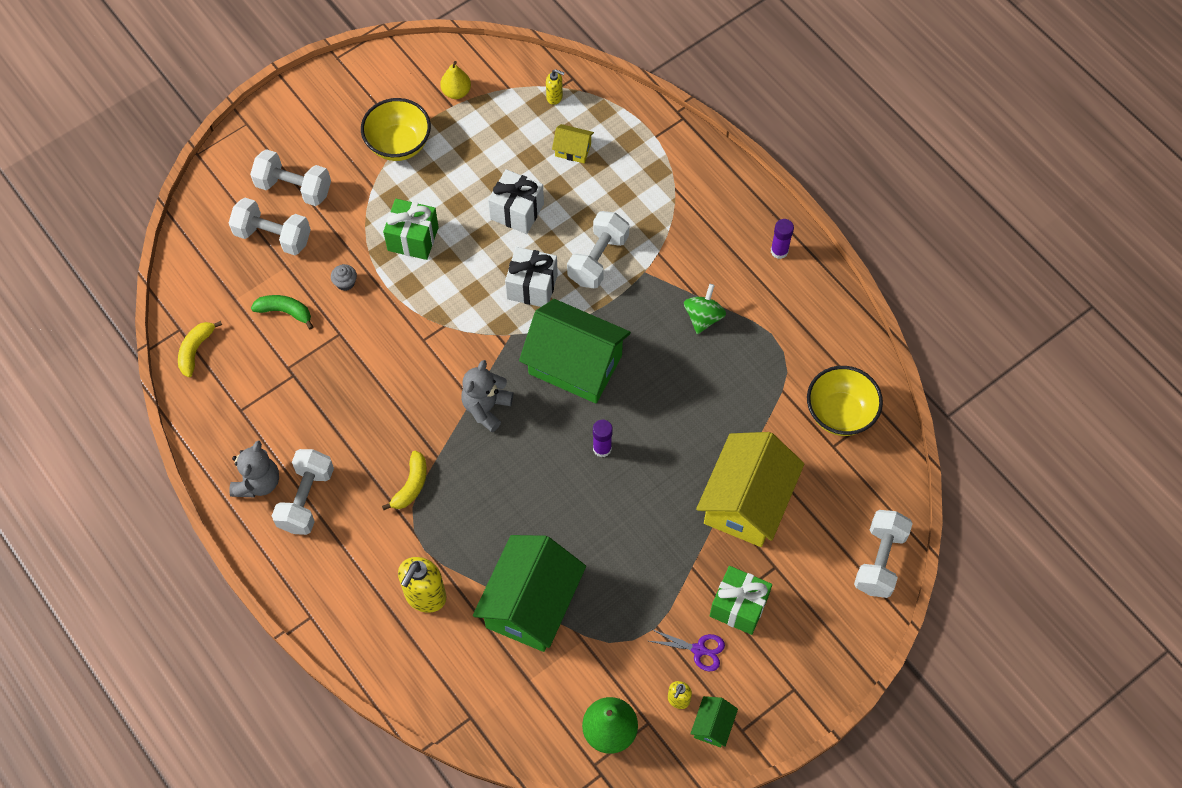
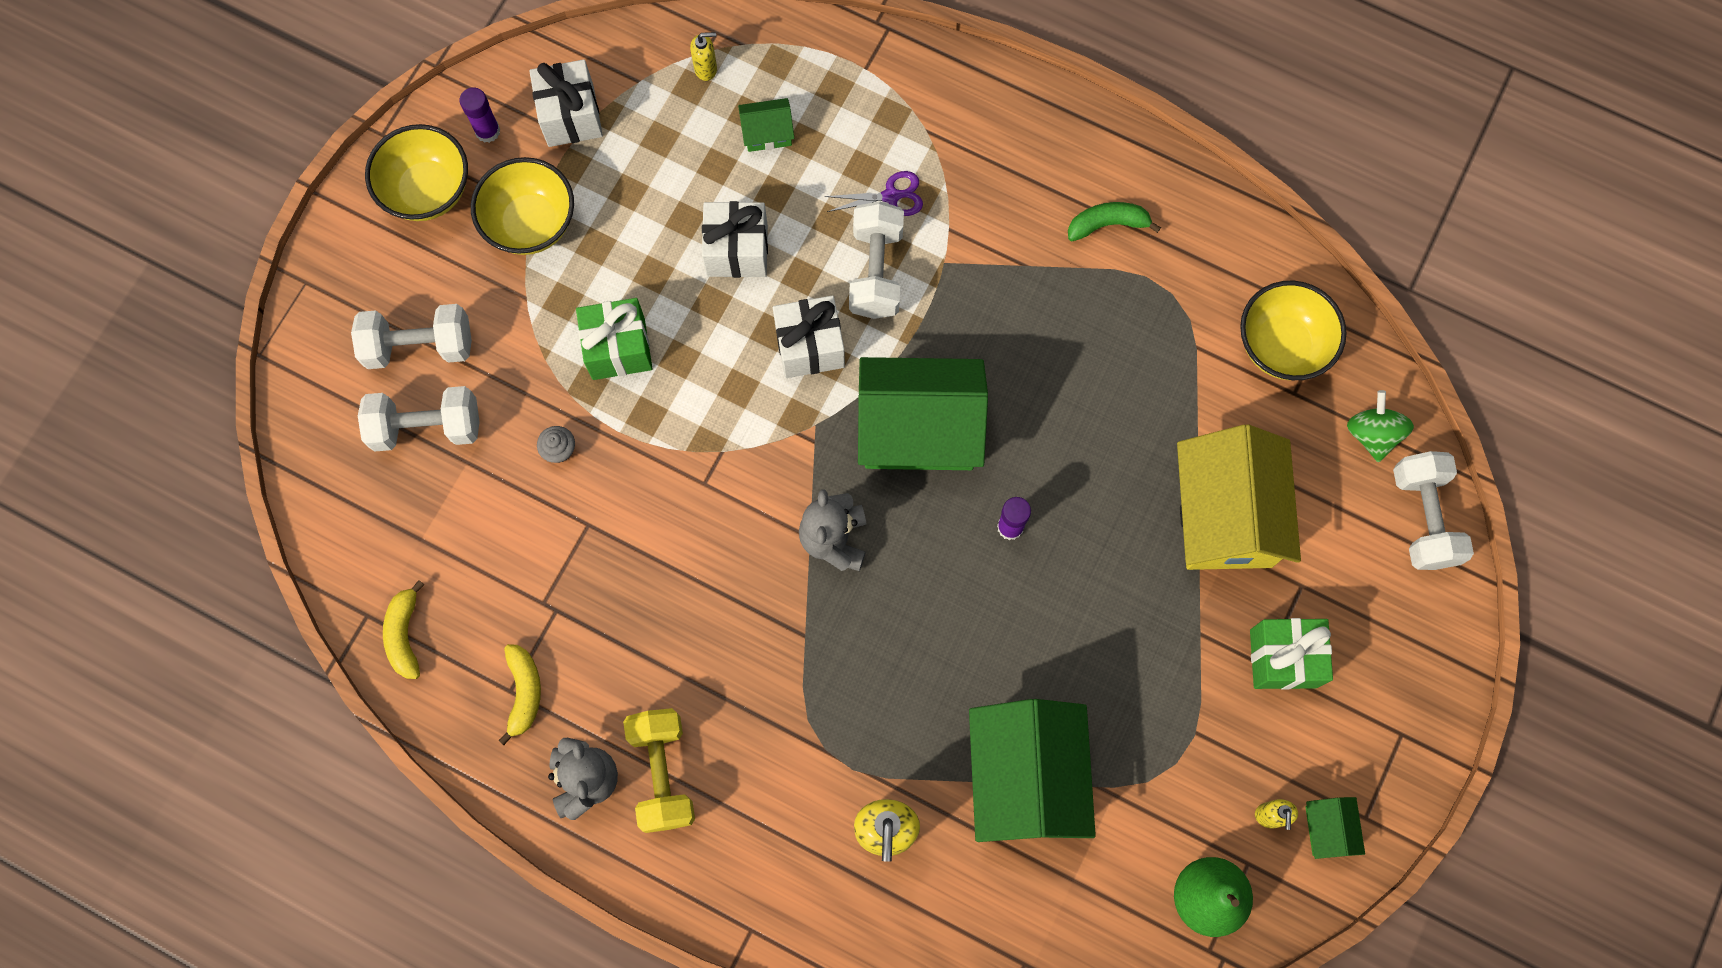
camera: 25 degrees left, 10 degrees up
green banana [251,295,313,330] -> green banana moved to [1068,202,1161,241]
white dumbbell [272,449,334,535] -> yellow dumbbell [623,708,695,833]
yellow banana [382,451,427,510] -> yellow banana moved to [499,644,541,745]
yellow pear [440,61,471,99] -> white gift [529,59,603,147]
yellow house [552,124,594,163] -> green house [738,98,794,152]
purple scissors [649,629,725,671] -> purple scissors moved to [824,171,923,216]
green spinning top [684,284,726,334] -> green spinning top moved to [1347,390,1414,462]
purple glue stick [771,219,794,259] -> purple glue stick moved to [460,87,500,143]
none -> yellow bowl [365,124,468,221]

